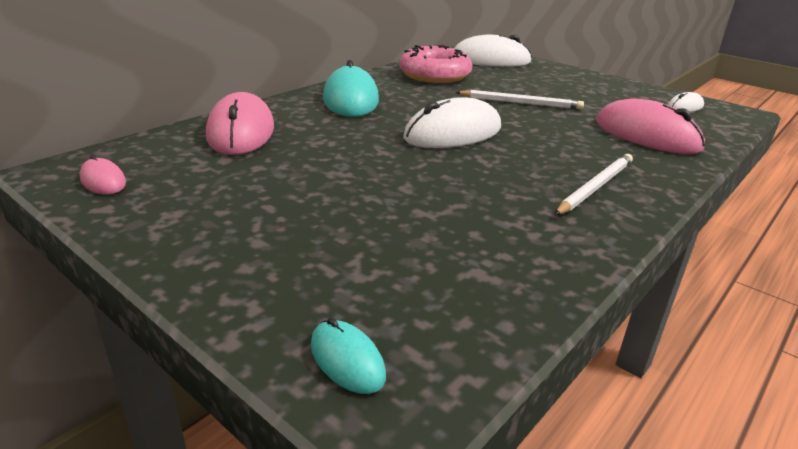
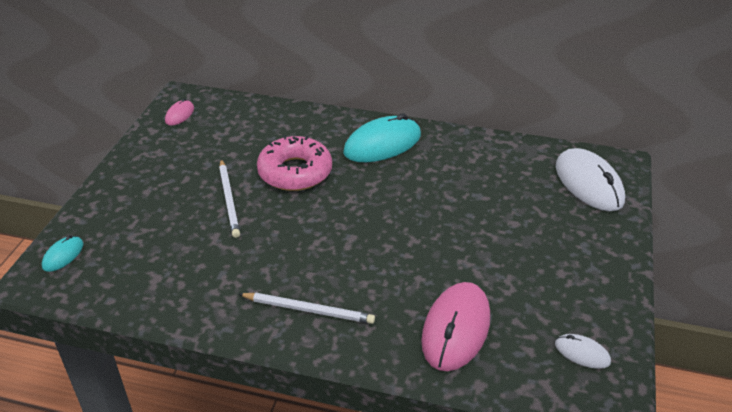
camera: 65 degrees right, 10 degrees up
pink mouse [206,92,274,155] -> none
pink donut [400,45,472,83] -> pink donut moved to [257,135,332,191]
white mouse [403,97,501,148] -> none
white pencil [455,90,584,109] -> white pencil moved to [219,159,240,238]

